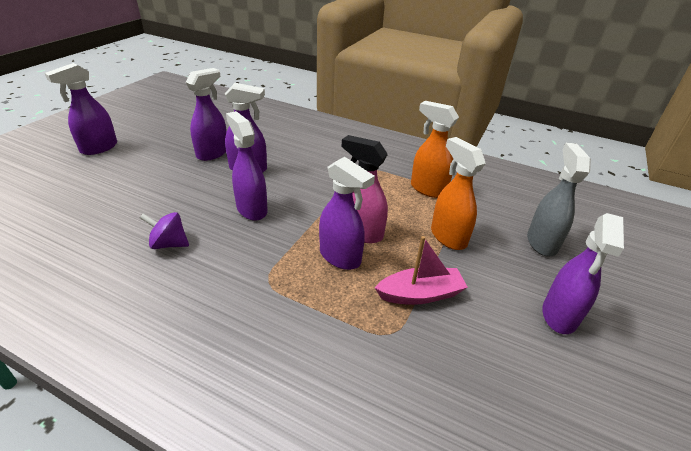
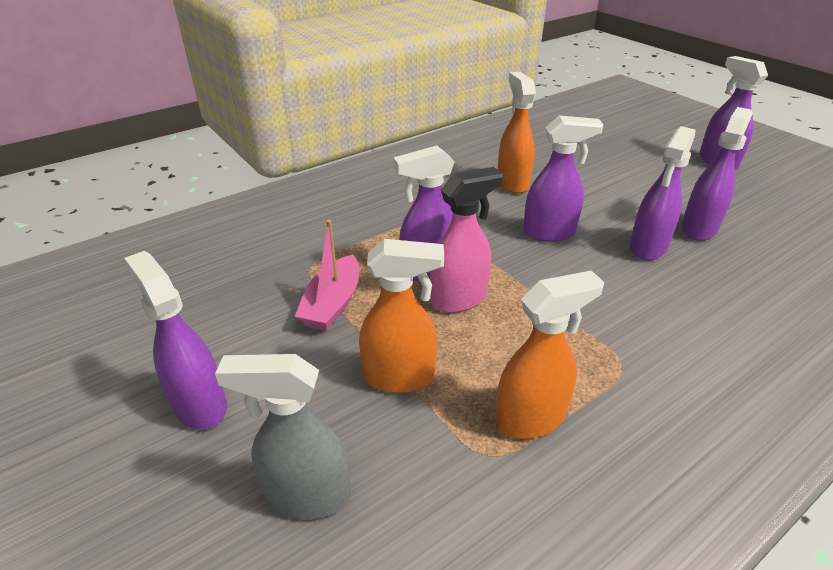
camera: 120 degrees right, 0 degrees up
purple spinning top [140,212,189,249] -> orange spray bottle [498,72,536,193]
purple spray bottle [186,68,227,161] -> purple spray bottle turned 120 degrees counterclockwise [681,107,753,241]
grey spray bottle [527,143,591,256] -> grey spray bottle turned 150 degrees clockwise [215,354,351,520]

